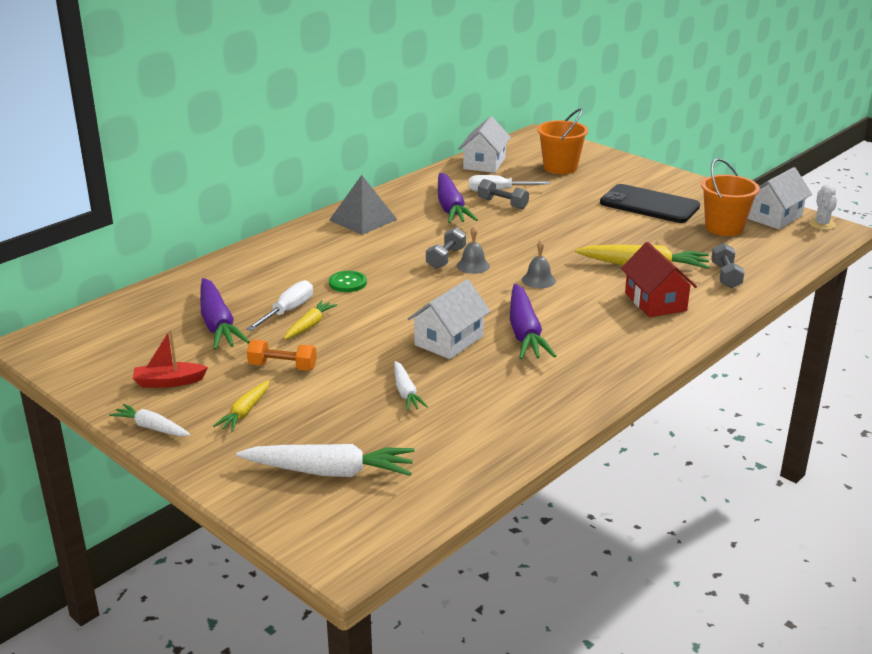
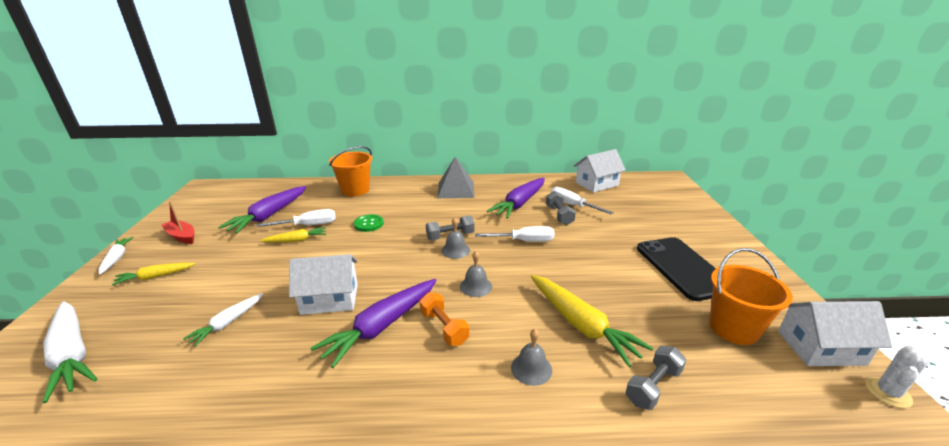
camera: 45 degrees right, 0 degrees up
orange dumbbell [247,340,317,371] -> orange dumbbell moved to [420,292,469,346]
orange bucket [537,108,588,174] -> orange bucket moved to [329,146,372,197]
red house [621,242,697,317] -> grey bell [511,329,552,386]
none -> white screwdriver [475,226,554,242]

